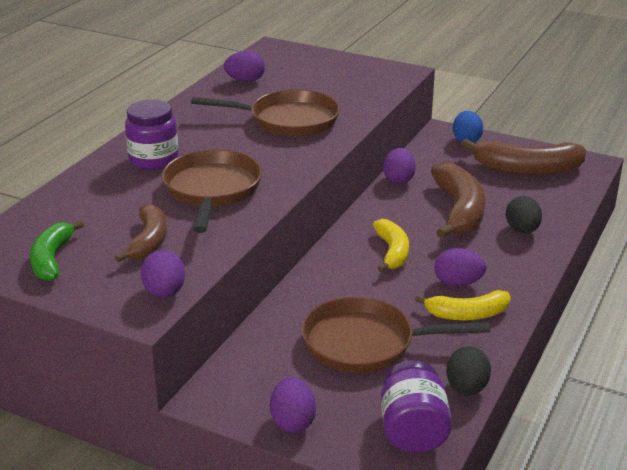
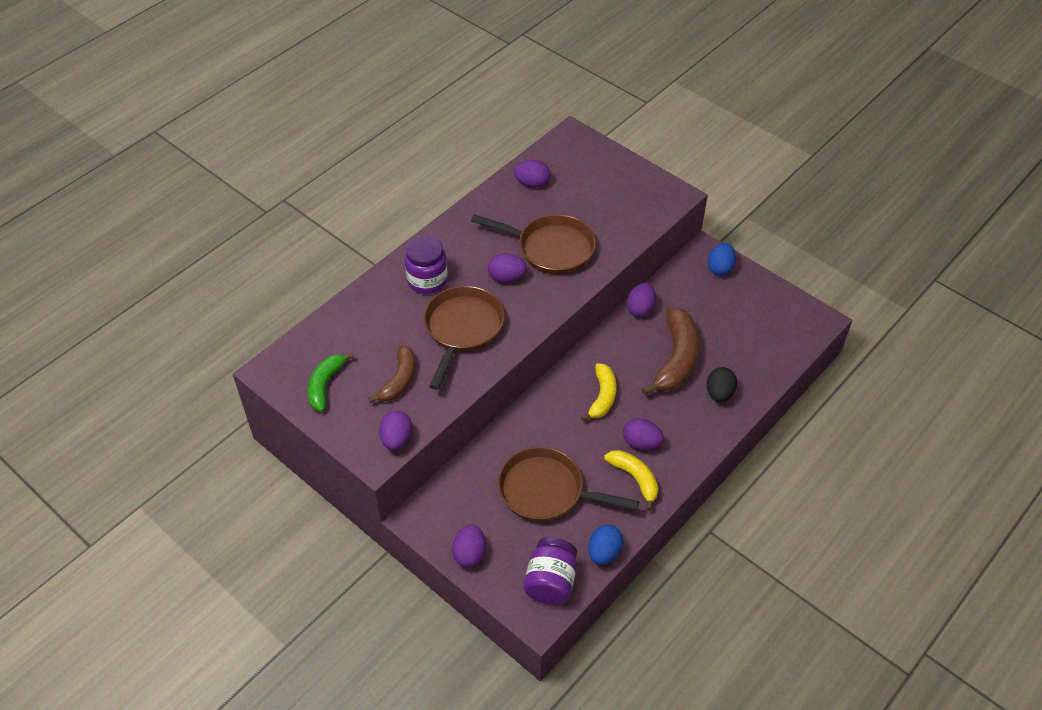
camera: 15 degrees right, 20 degrees up
yellow banana [415,290,511,320] -> yellow banana turned 135 degrees counterclockwise [604,450,658,511]
black egg [446,346,491,396] -> blue egg [588,525,624,565]
brown banana [461,139,586,175] -> none
none -> purple egg [488,253,527,283]

